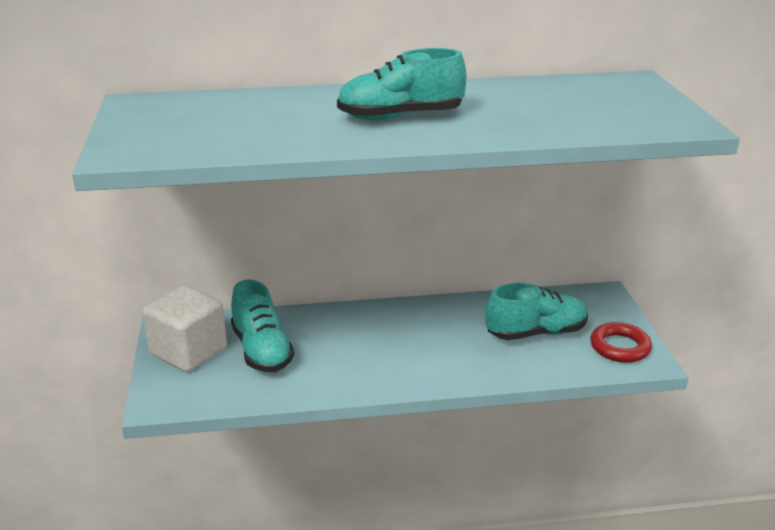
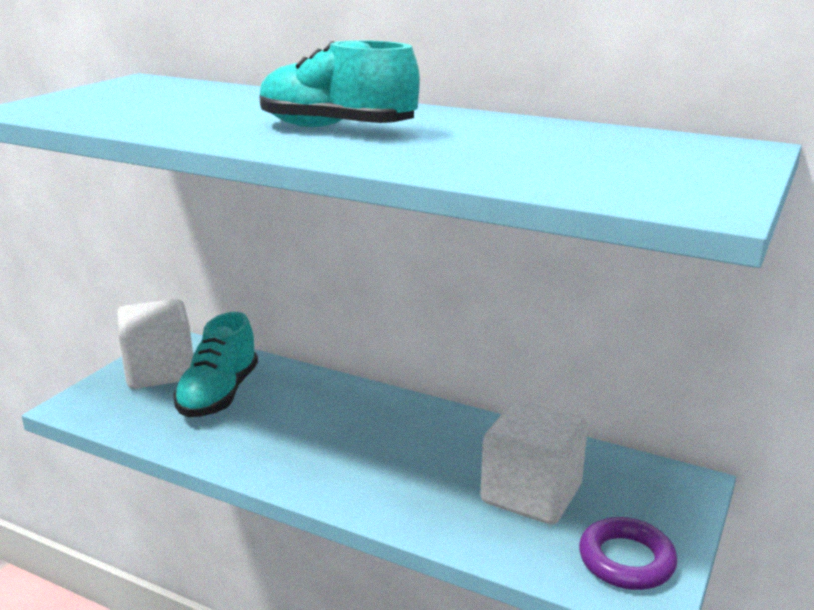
camera: 35 degrees right, 5 degrees down
turquoise shoe [485,283,588,340] -> white cube [480,400,588,525]
red ring [590,322,652,363] -> purple ring [579,517,677,590]

